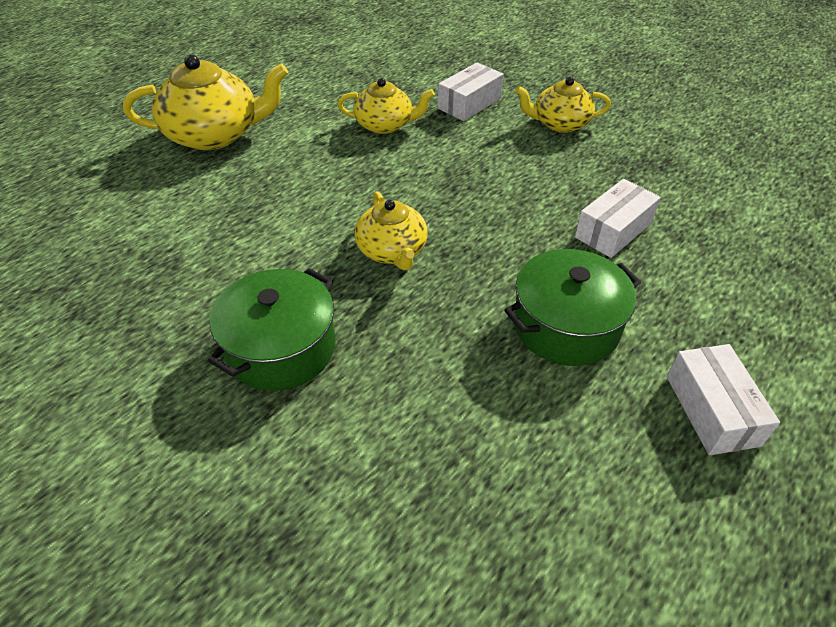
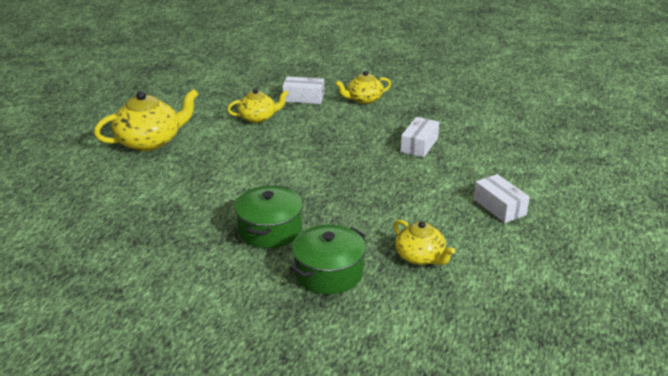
camera: 20 degrees left, 15 degrees down
yellow teapot [354,191,427,270] -> yellow teapot moved to [394,220,455,265]
white box [438,62,503,121] -> white box turned 75 degrees clockwise [283,76,324,104]
green pot [505,249,641,366] -> green pot moved to [290,225,366,294]

